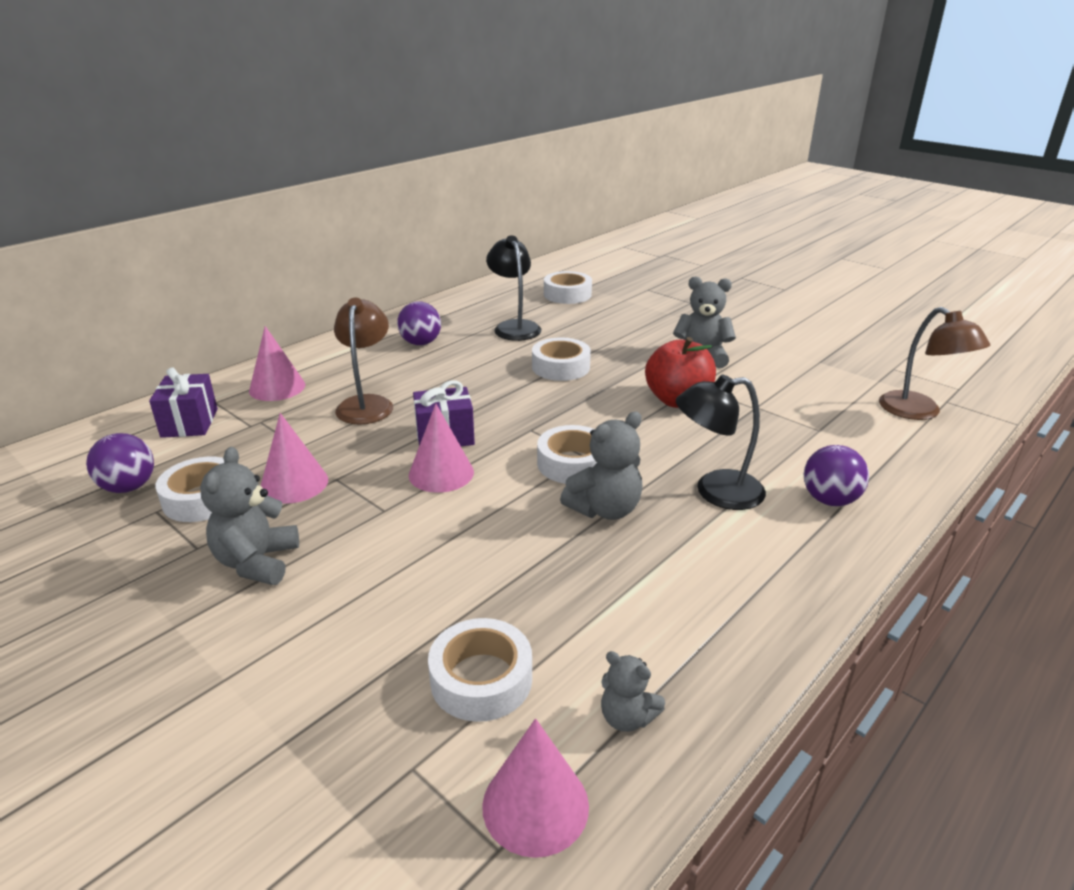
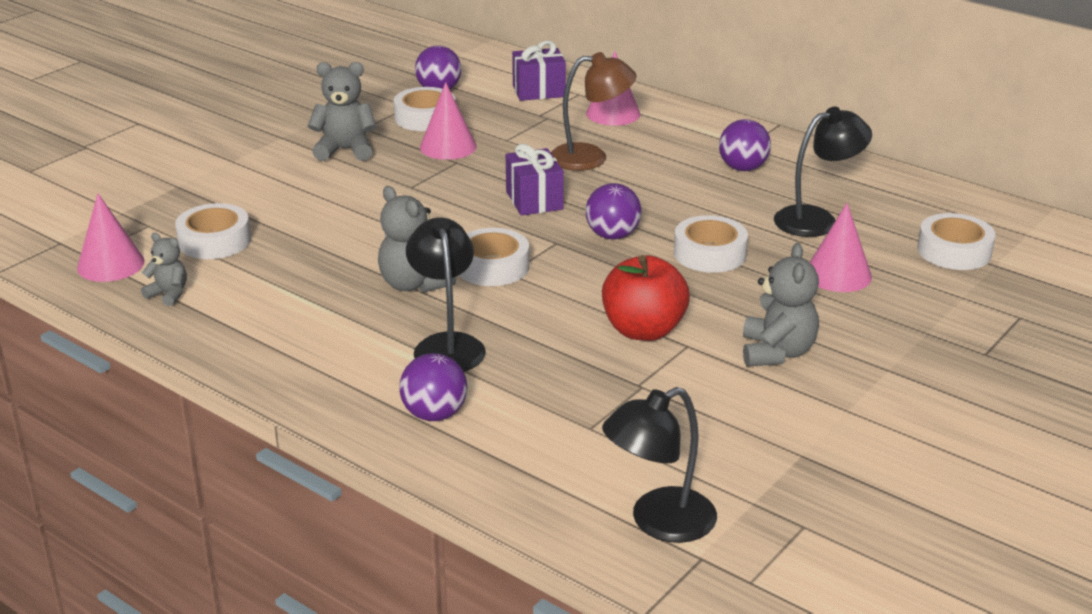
camera: 85 degrees right, 0 degrees up
pink cone [409,404,474,493] -> pink cone moved to [810,203,872,292]
grey teddy bear [601,651,665,732] -> grey teddy bear turned 90 degrees clockwise [141,233,187,306]
brown lamp [879,307,990,420] -> black lamp [602,387,717,543]
none -> purple ball [585,183,641,239]

